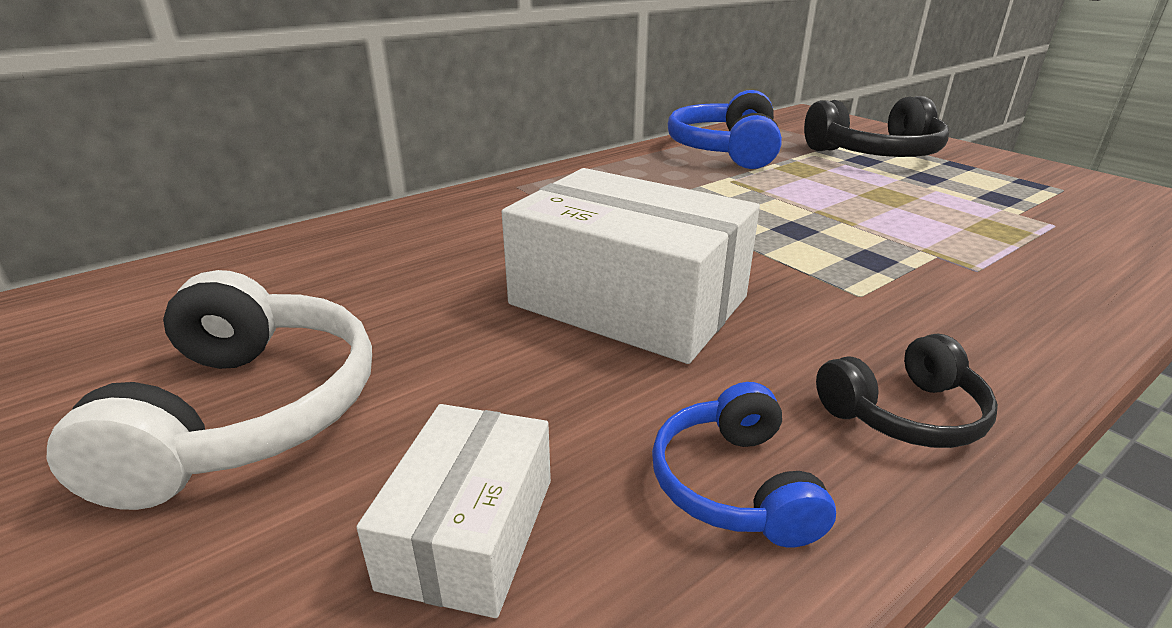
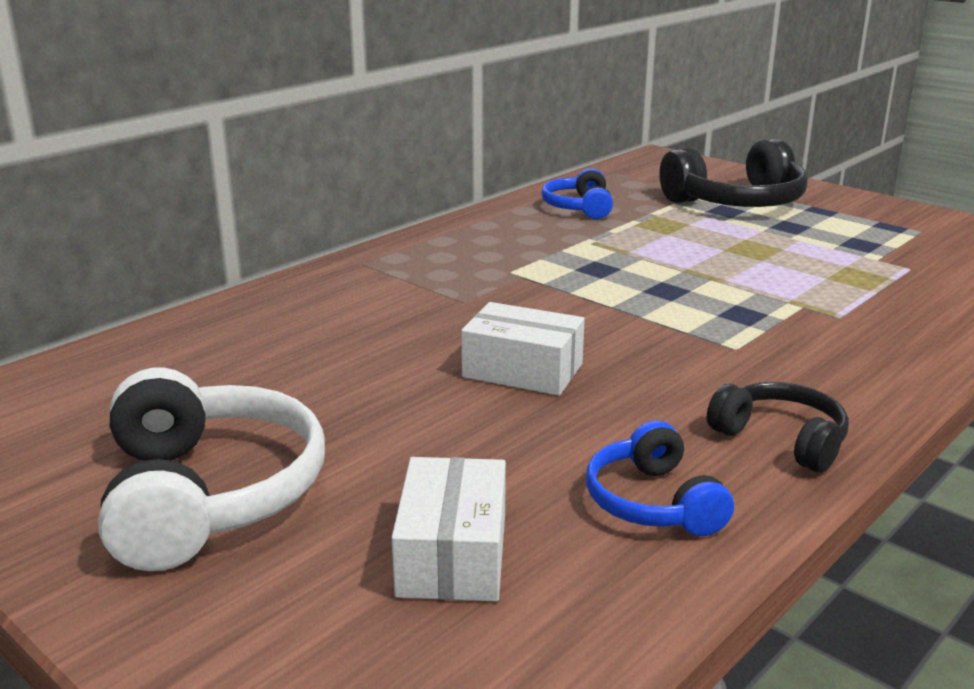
camera: 10 degrees left, 5 degrees down
white box [502,168,760,364] -> white box [461,302,585,396], size x0.54
blue headphones [668,90,782,169] -> blue headphones [541,168,613,219], size x0.57
black headphones [816,333,998,448] -> black headphones turned 105 degrees counterclockwise [707,382,849,473]

